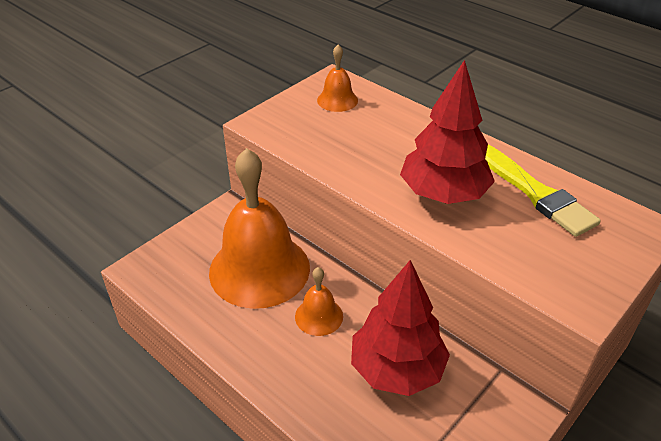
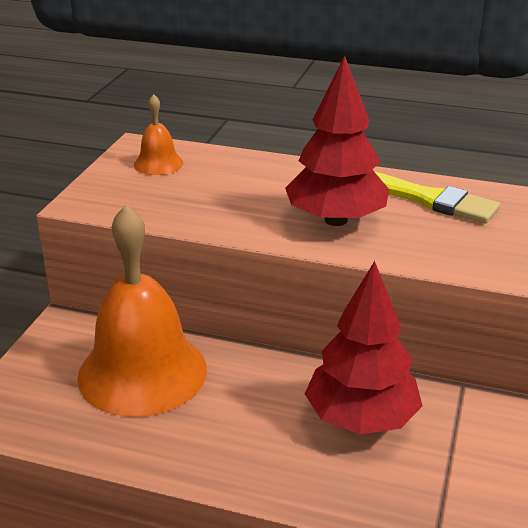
camera: 25 degrees left, 10 degrees down
orange bell [295,267,343,336] -> none

